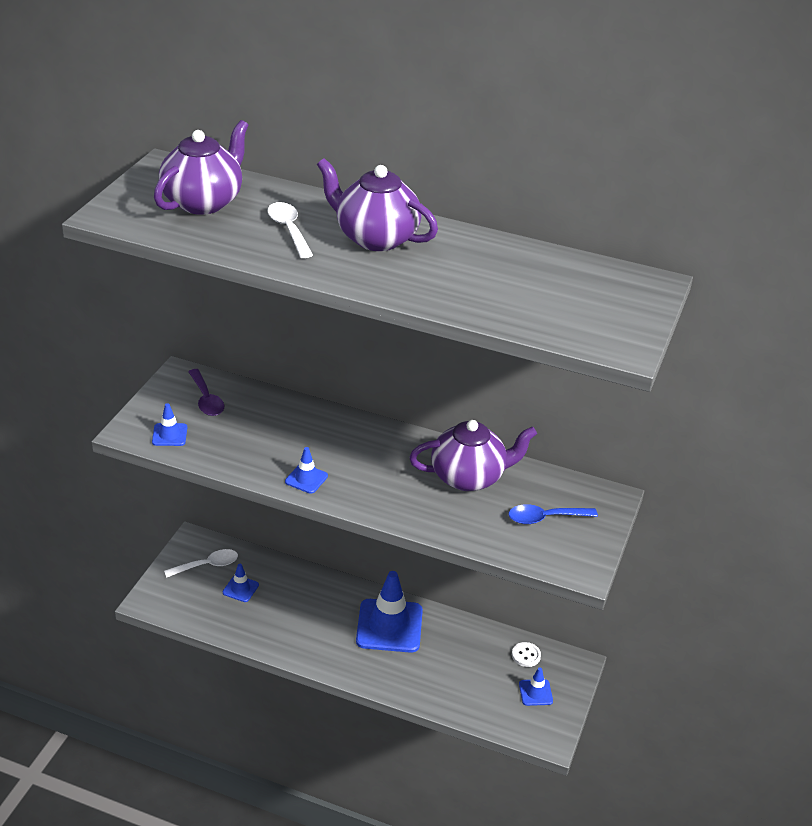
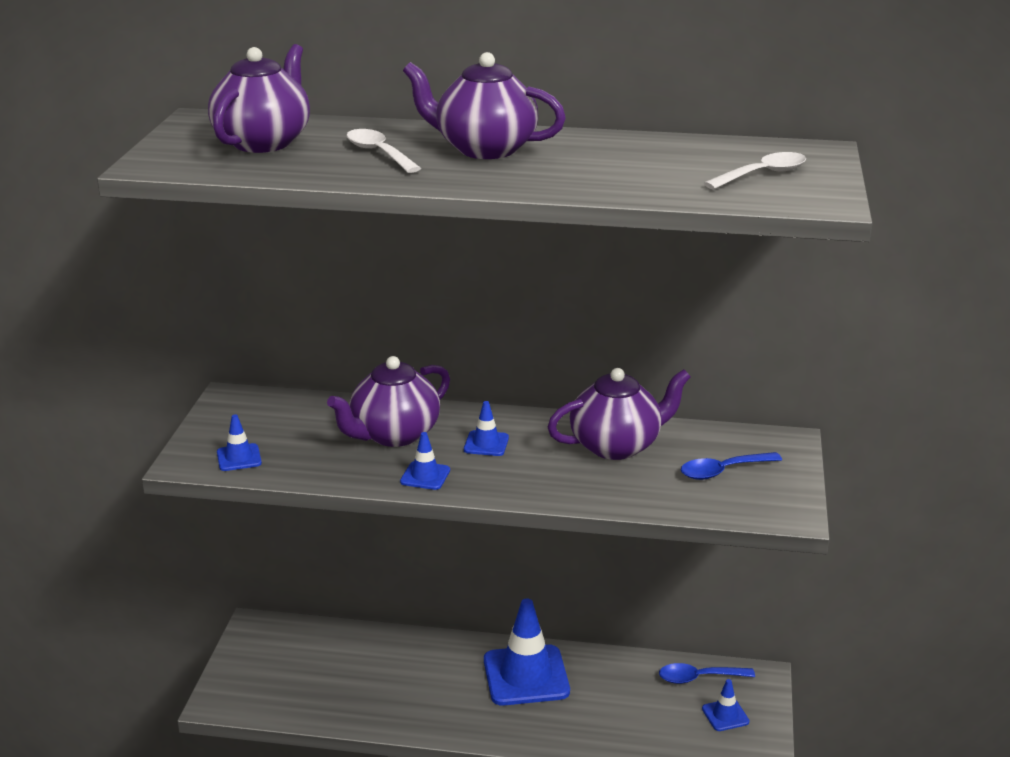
camera: 10 degrees left, 10 degrees down
white spoon [164,549,238,578] -> white spoon moved to [704,152,806,189]
purple spoon [188,369,224,416] -> none
blue traffic cone [223,564,259,602] -> blue traffic cone moved to [464,401,509,456]
white button [512,642,541,667] -> blue spoon [659,663,755,684]
none -> purple teapot [327,356,450,447]

